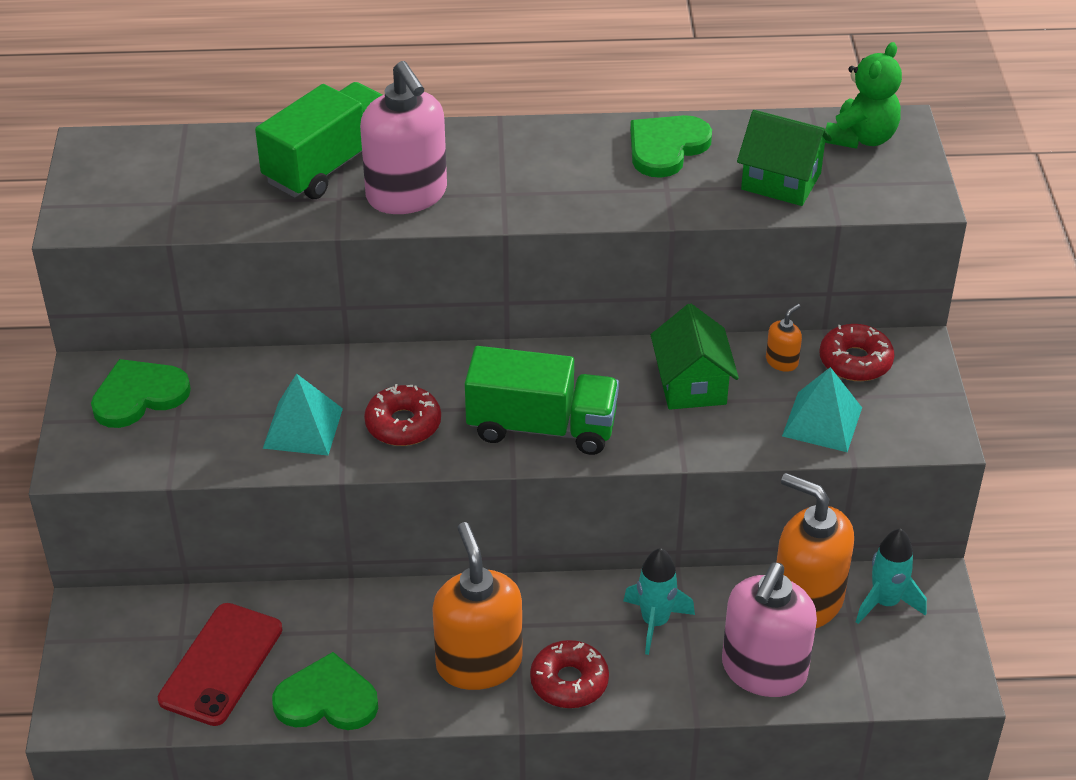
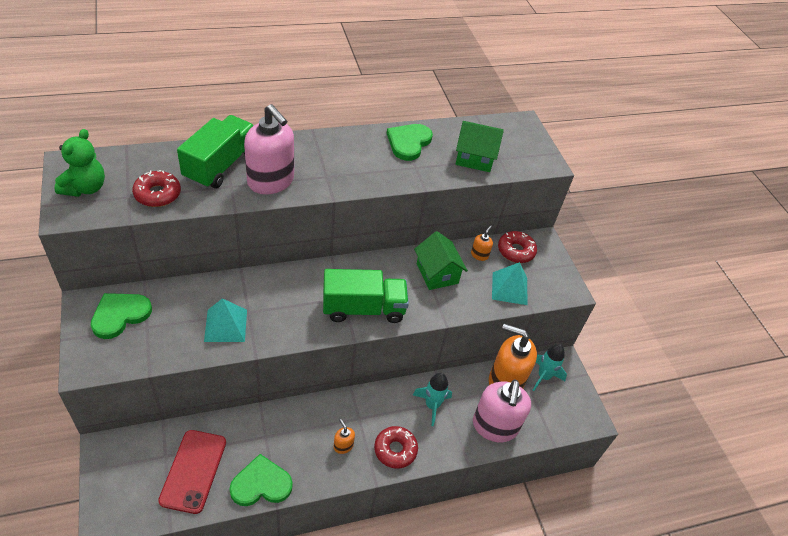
camera: 20 degrees left, 5 degrees up
red donut [364,384,441,446] -> red donut moved to [132,170,181,207]
orange soap dispenser [432,522,523,690] -> orange soap dispenser [334,419,355,454], size x0.42
green teddy bear [825,42,902,149] -> green teddy bear moved to [55,129,105,197]

